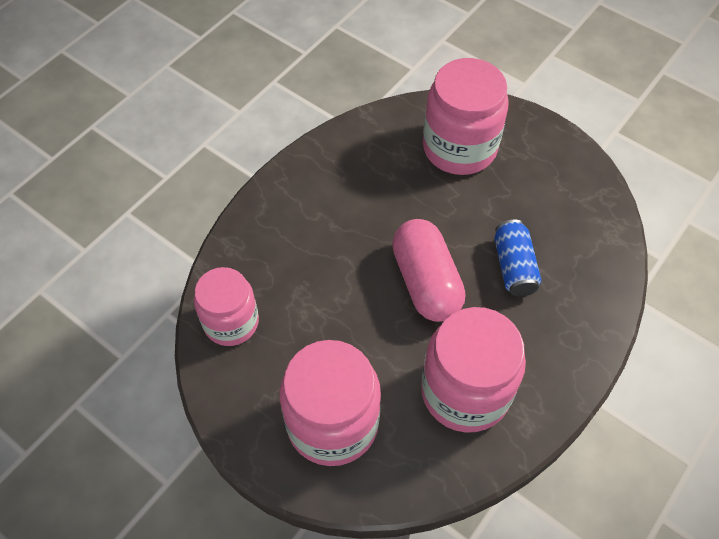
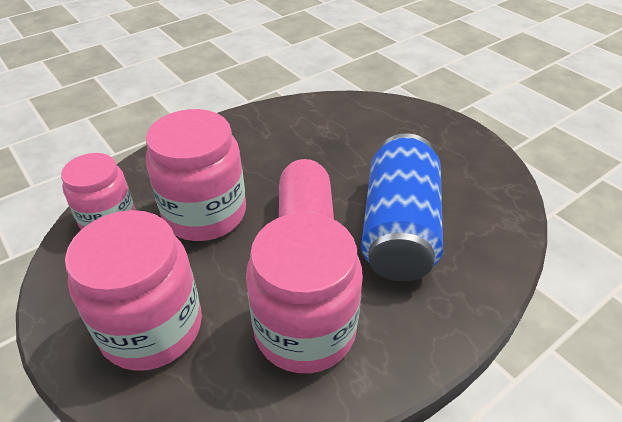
camera: 15 degrees right, 15 degrees down
pink jar [423,58,509,175] -> pink jar moved to [146,109,246,241]
blue can [494,220,541,297] -> blue can [361,133,443,281], size x1.95

